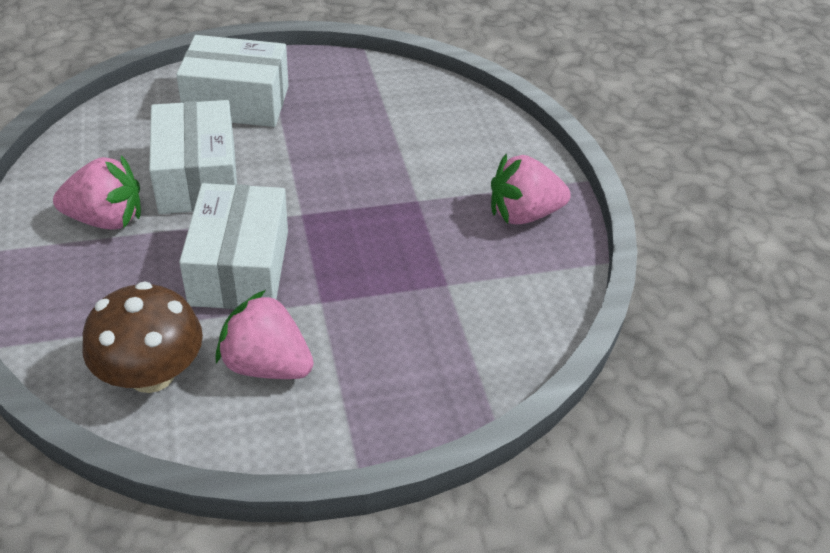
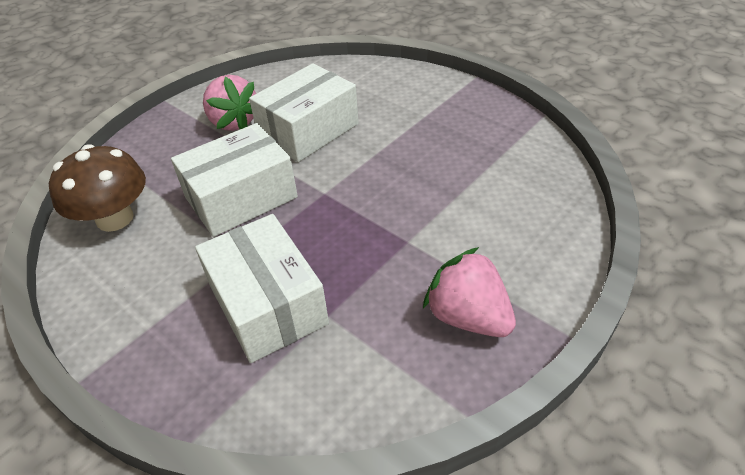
camera: 60 degrees right, 0 degrees up
white box [176,35,288,127] -> white box moved to [195,214,329,363]
pink strawberry [216,290,314,379] -> none

